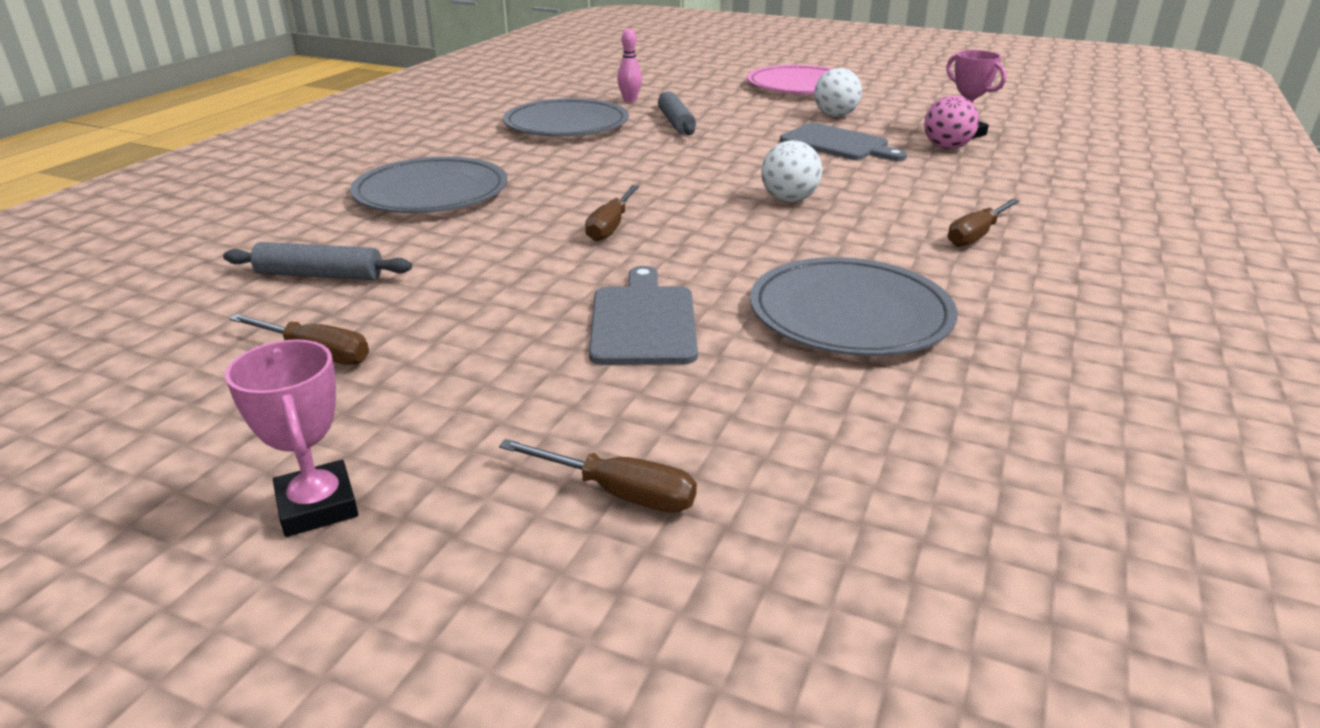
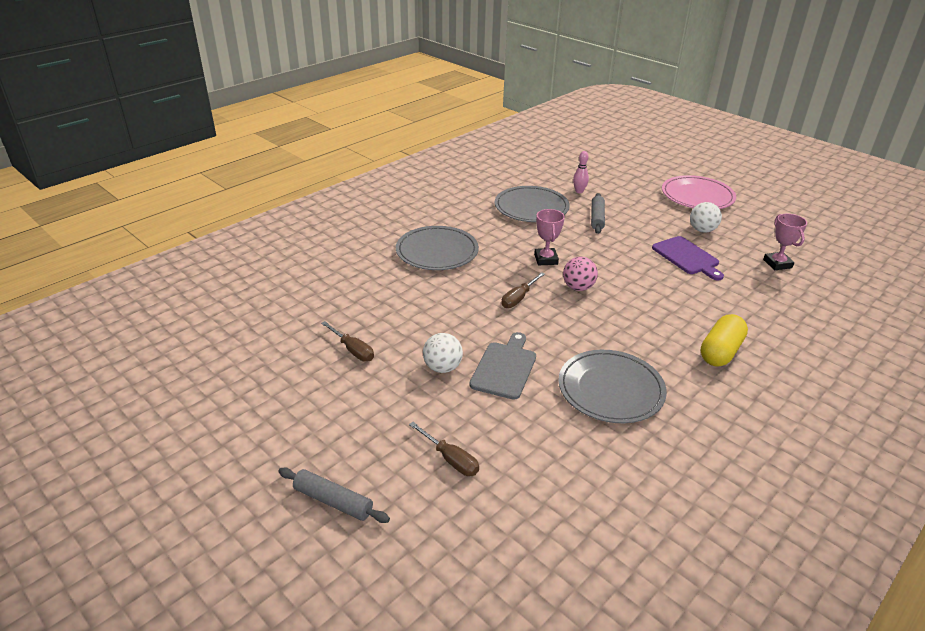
camera: 20 degrees right, 5 degrees up
grey rolling pin [223,242,412,280] -> grey rolling pin moved to [278,467,390,523]
pink trophy [225,339,358,537] -> pink trophy moved to [534,209,565,265]
white ball [761,140,822,202] -> white ball moved to [423,333,463,373]
grey cutting board [780,123,907,161] -> purple cutting board [652,236,724,281]
pink ball [924,95,979,149] -> pink ball moved to [563,257,598,291]
brown screwdriver [948,199,1020,247] -> yellow capsule [701,314,748,366]

